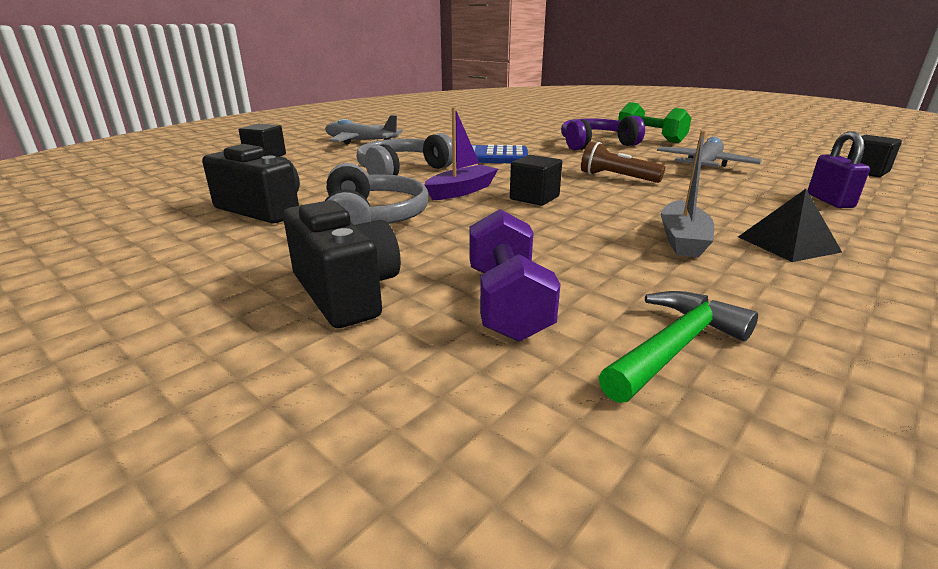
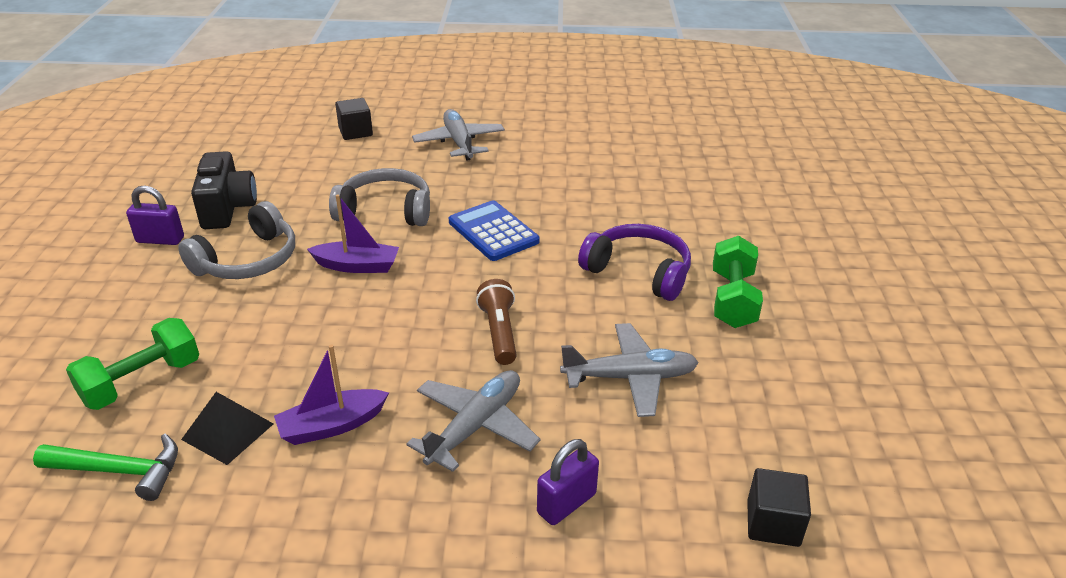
camera: 50 degrees right, 10 degrees up
black camera [283,200,401,328] -> none
purple dumbbell [469,209,561,342] -> green dumbbell [66,318,199,410]
black cube [510,155,562,206] -> none
grey boat [661,131,714,257] -> purple boat [274,344,389,445]
black pyramid [738,189,842,262] -> black pyramid moved to [181,392,273,465]
none -> purple padlock [126,185,184,245]
none -> grey plane [407,370,541,472]

